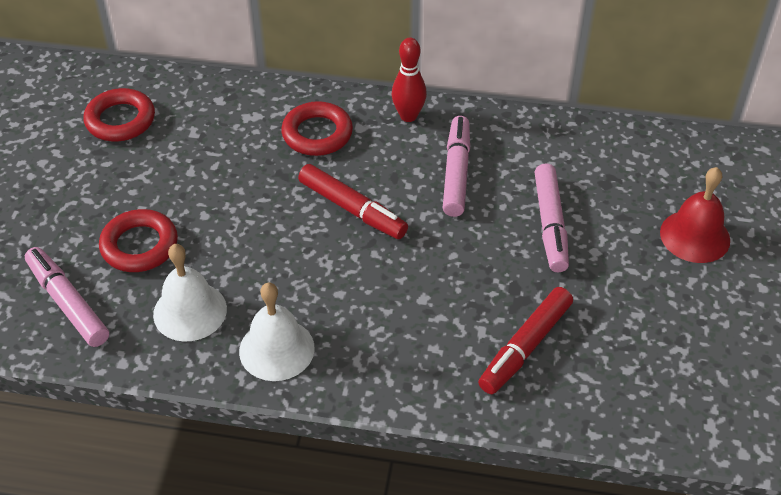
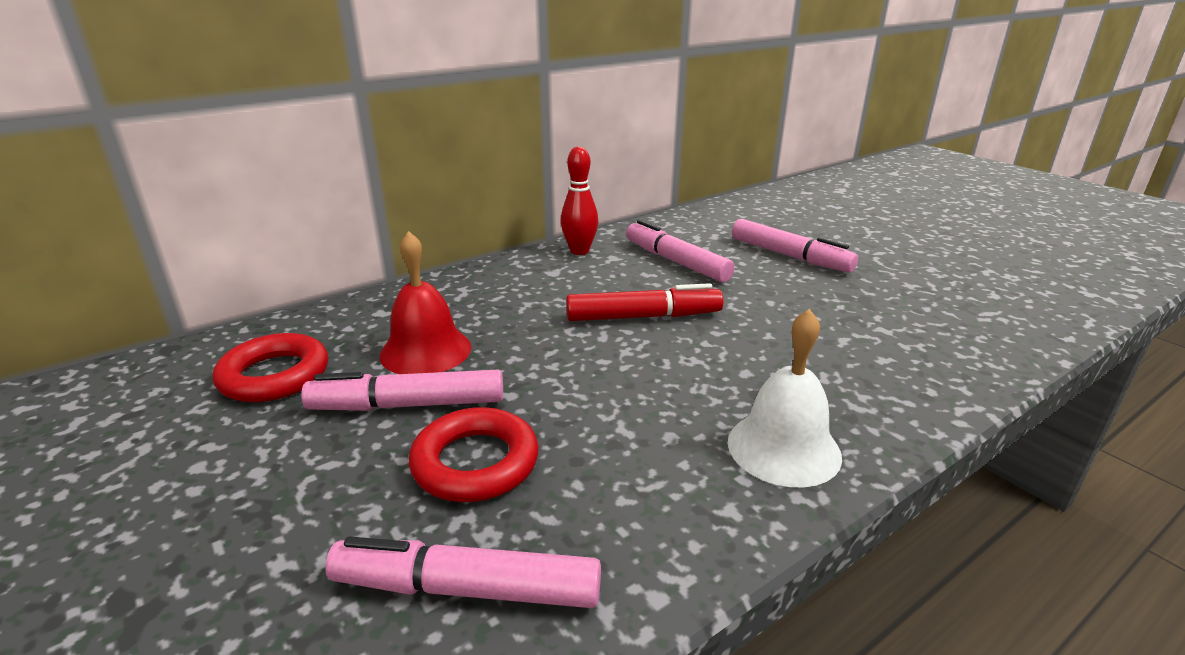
camera: 45 degrees left, 20 degrees down
white bell [153,244,227,342] -> none
red ring [281,101,353,156] -> none
red marker [478,287,573,394] -> none
red bell [660,167,730,263] -> red bell moved to [380,231,471,374]
none -> pink marker [301,370,503,411]

